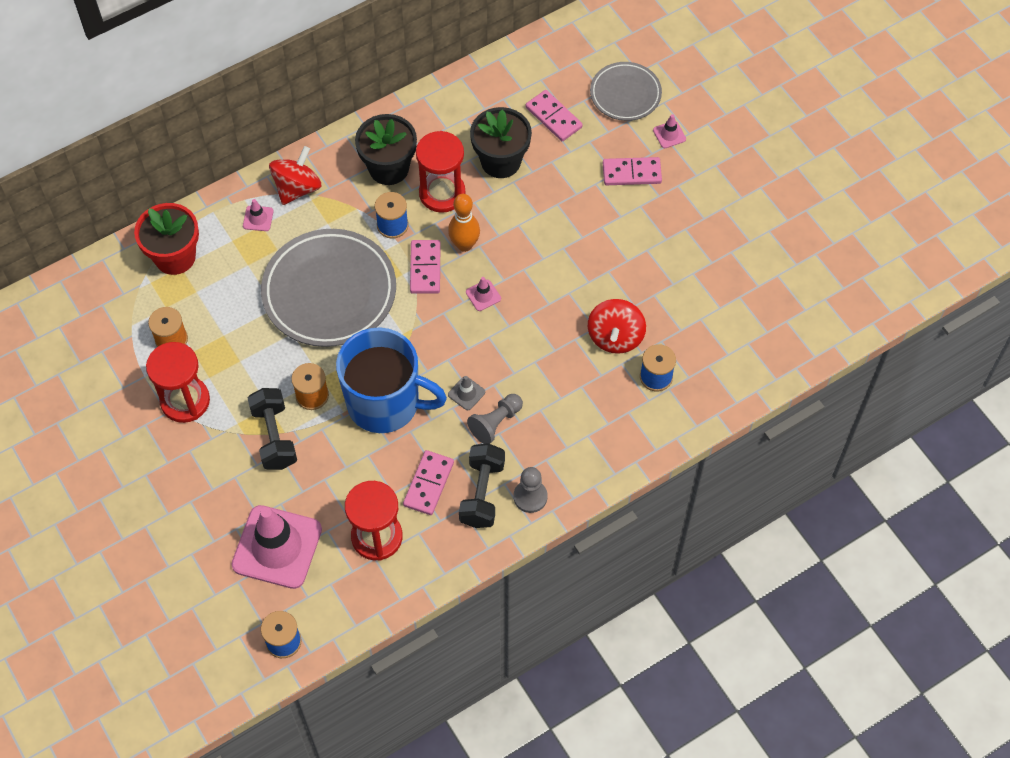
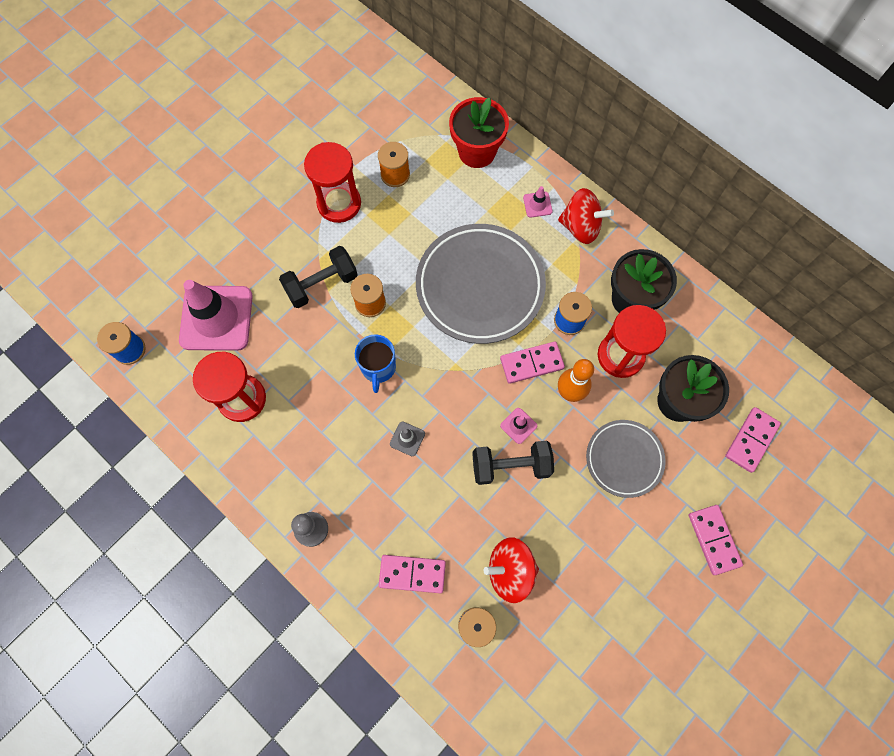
camera: 75 degrees right, 10 degrees up
blue mug [336,328,447,433] -> blue mug [355,334,396,393], size x0.51
pink domino [403,450,454,515] -> pink domino moved to [379,555,446,593]
black dumbbell [459,443,505,528] -> black dumbbell moved to [472,441,554,485]
grey pawn [467,394,523,444] -> none
grey plate [590,62,662,121] -> grey plate moved to [586,420,666,498]
pink traffic cone [653,114,686,148] -> none

